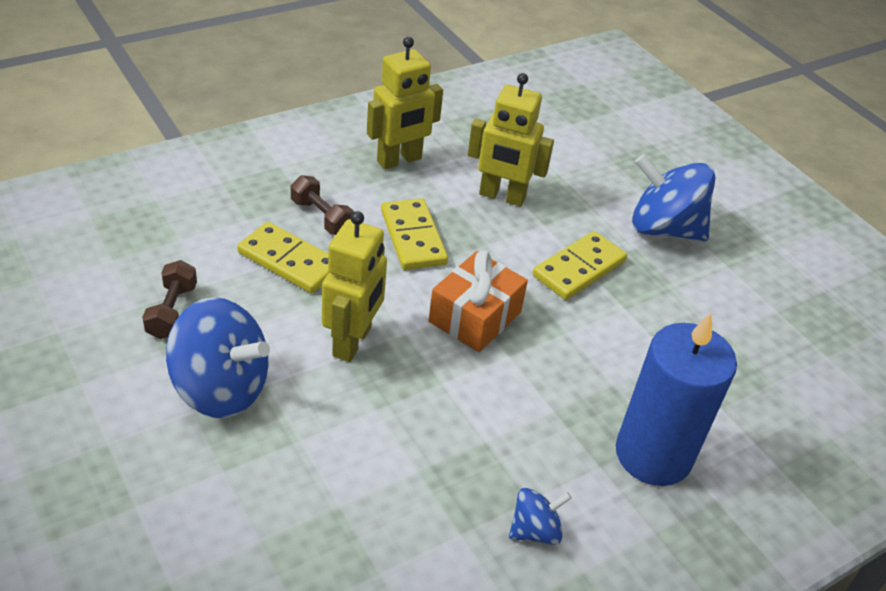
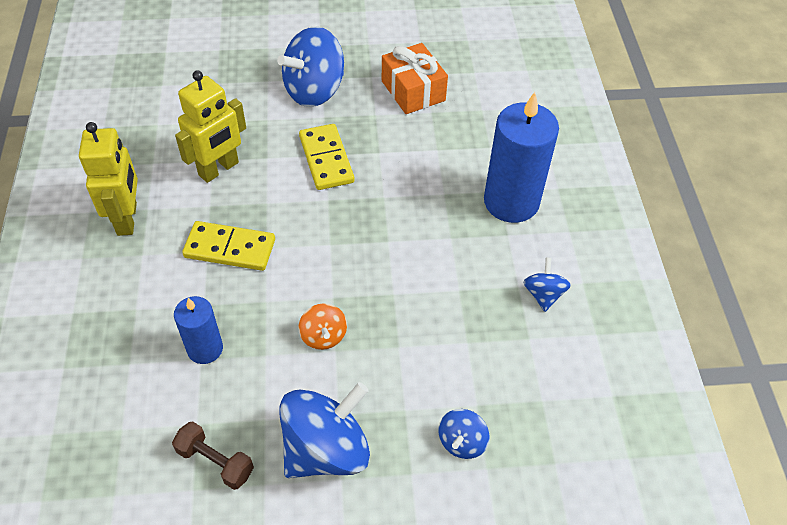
camera: 60 degrees left, 10 degrees up
yellow domino [237,222,329,293] -> blue candle [174,296,223,364]
brown dumbbell [291,175,354,235] -> none
yellow robot [322,211,387,362] -> orange spinning top [298,303,347,350]
orange gift [429,251,528,352] -> orange gift moved to [382,43,448,114]
none -> blue spinning top [439,409,489,459]

